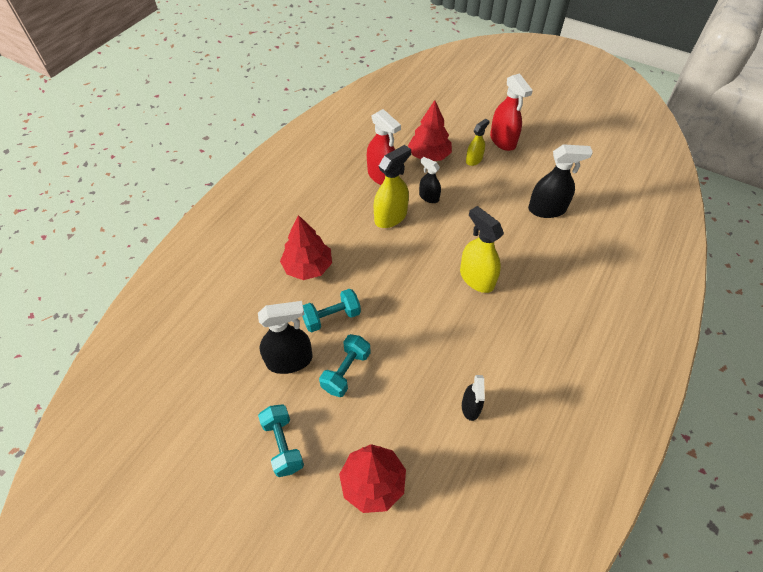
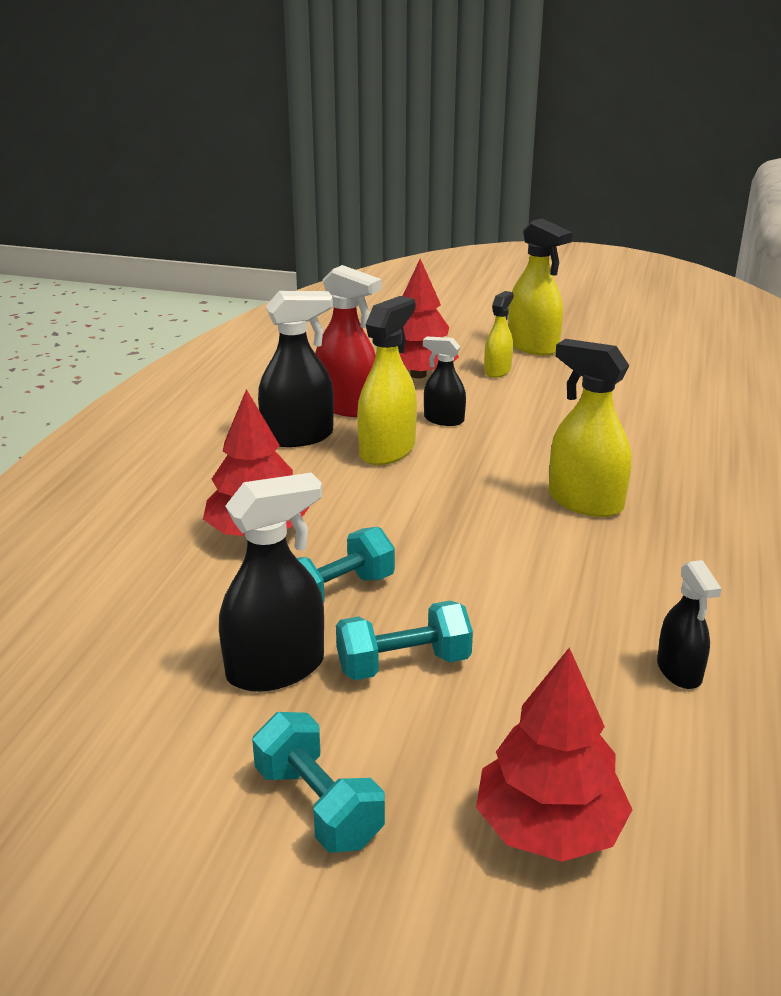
camera: 15 degrees left, 25 degrees down
turquoise dumbbell [319,334,371,397] -> turquoise dumbbell turned 60 degrees clockwise [336,601,473,680]
red spray bottle [490,73,533,151] -> yellow spray bottle [508,218,572,356]
black spray bottle [528,144,593,218] -> black spray bottle moved to [258,291,334,447]

